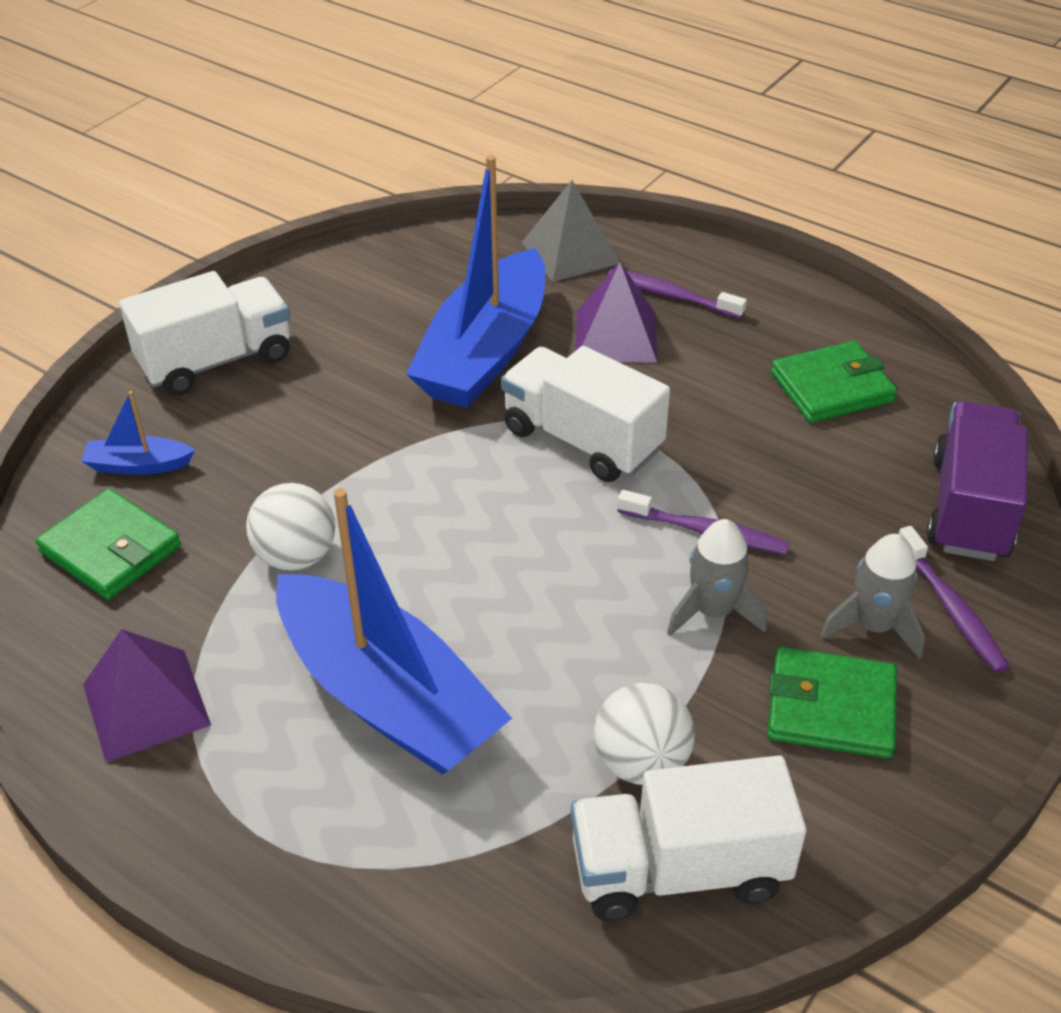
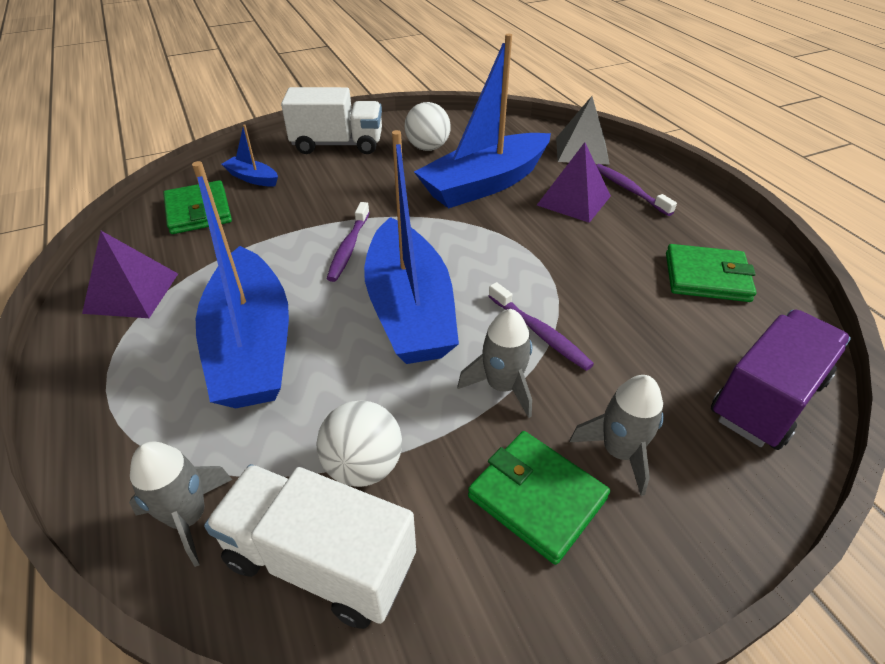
camera: 30 degrees right, 0 degrees up
white ball [246,483,335,571] -> white ball moved to [405,102,451,151]
white truck [501,346,670,482] -> none
purple toothbrush [899,526,1010,672] -> purple toothbrush moved to [327,202,370,282]
none -> grey rocket [129,442,232,567]
none -> blue boat [364,130,459,364]

